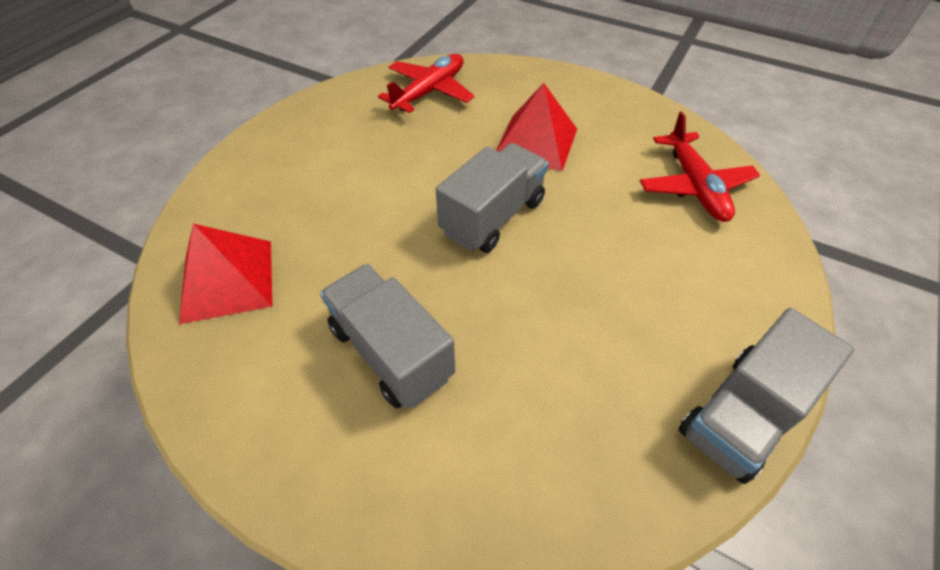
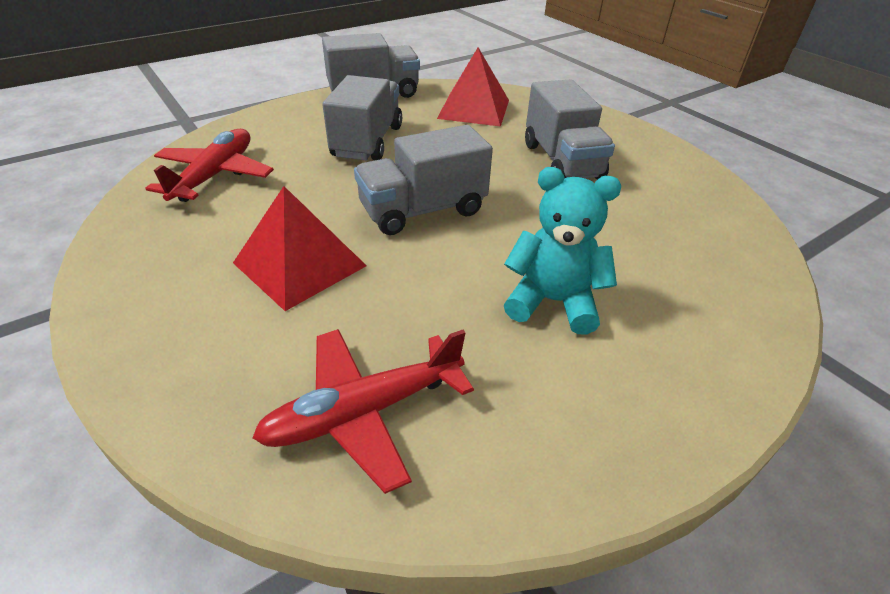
camera: 155 degrees left, 10 degrees down
red pyramid [179,224,272,324] -> red pyramid moved to [437,48,509,127]
none -> grey truck [322,75,402,161]
none -> turquoise teddy bear [504,167,621,334]

